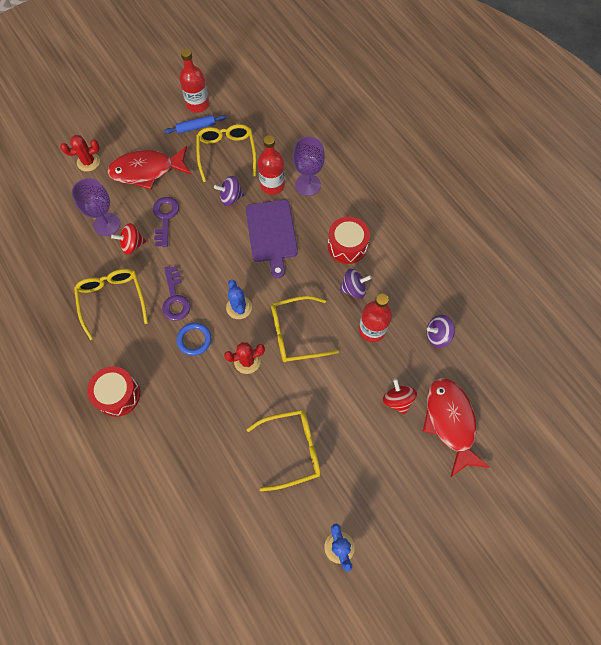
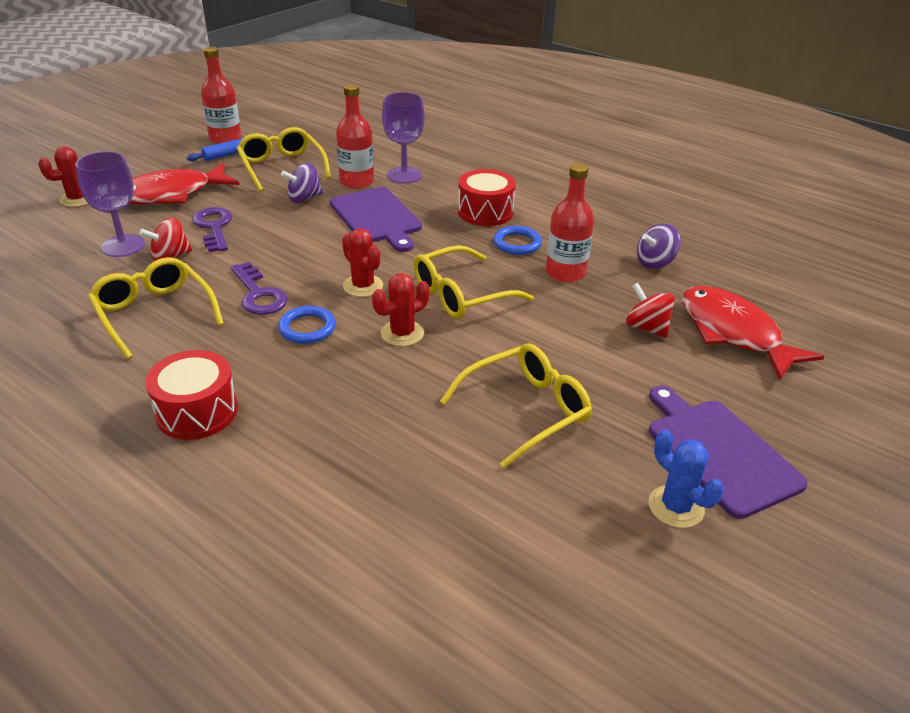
camera: 20 degrees left, 30 degrees down
blue cactus [226,280,252,319] -> red cactus [342,228,383,297]
purple spinning top [340,269,372,299] -> blue ring [493,226,542,255]
none -> purple cutting board [649,386,808,519]

